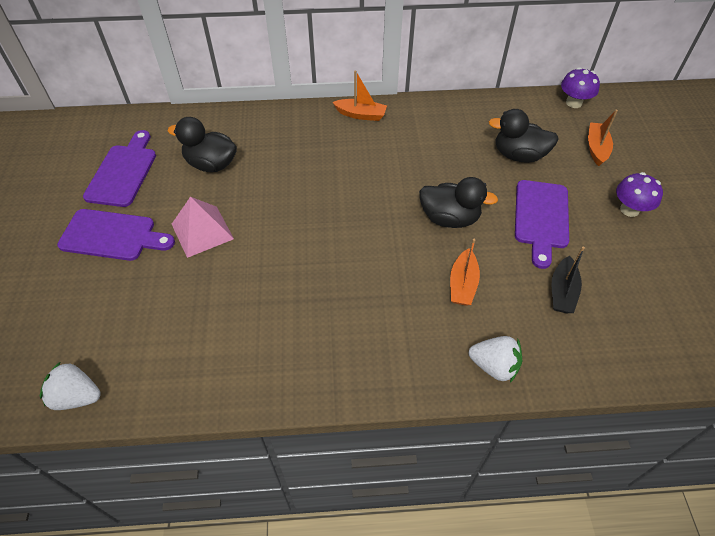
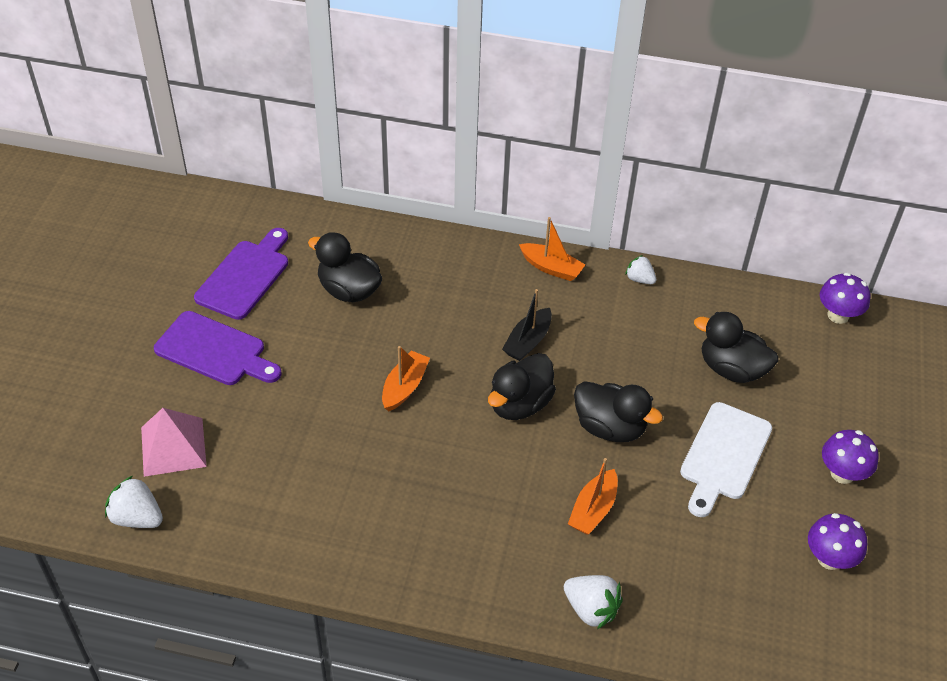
camera: 15 degrees right, 5 degrees down
pink pyramid [172,197,234,258] -> pink pyramid moved to [141,408,207,477]
purple cutting board [515,180,569,269] -> white cutting board [680,402,772,517]
black boat [552,246,585,313] -> black boat moved to [502,289,552,361]
orange boat [588,110,618,166] -> orange boat moved to [382,346,430,412]
none -> black duck [488,353,556,420]
none -> white strawberry [625,255,656,284]
none -> purple mushroom [808,513,867,570]

